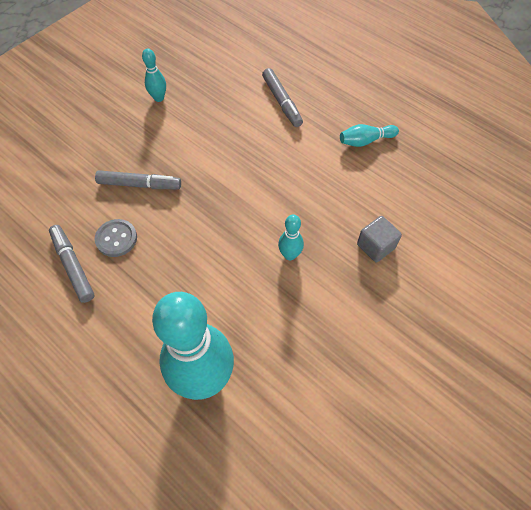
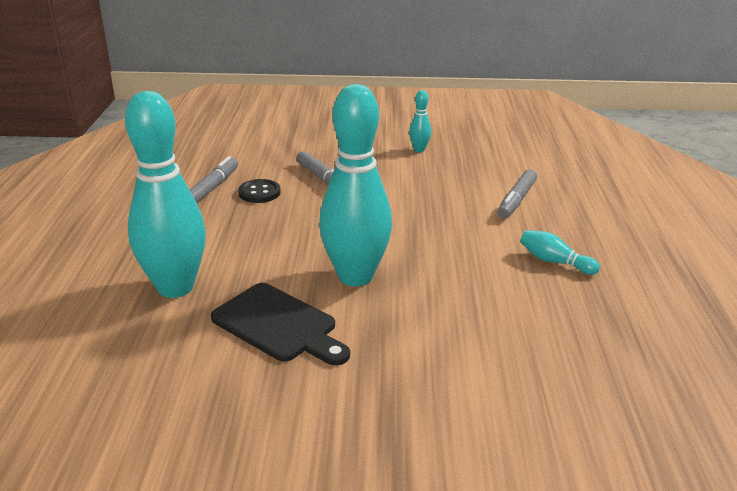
camera: 50 degrees right, 30 degrees down
grey button [95,219,137,257] -> black button [238,179,281,203]
turquoise bowling pin [278,214,304,260] -> turquoise bowling pin [319,84,392,286], size x2.37
grey cube [357,216,402,262] -> none
none -> black cutting board [211,283,350,365]

